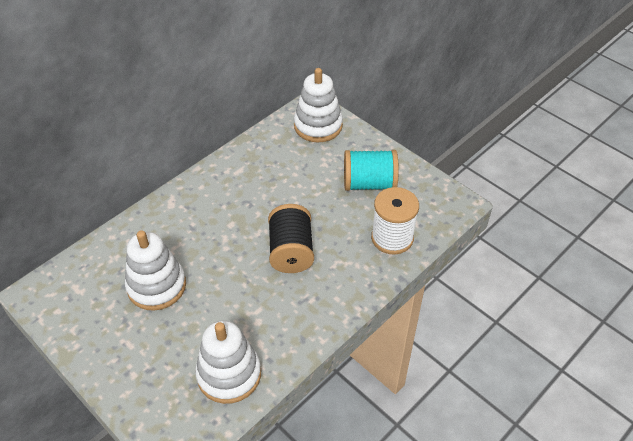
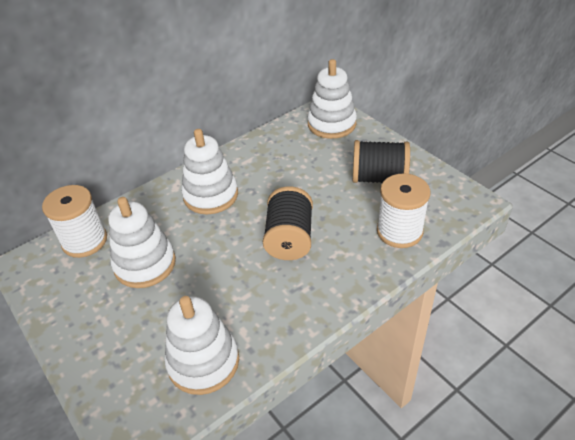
camera: 10 degrees right, 5 degrees down
turquoise spool [344,150,399,191] -> black spool [353,140,410,183]
none -> white spool [42,185,107,258]
none -> white stacking toy [181,129,238,215]

